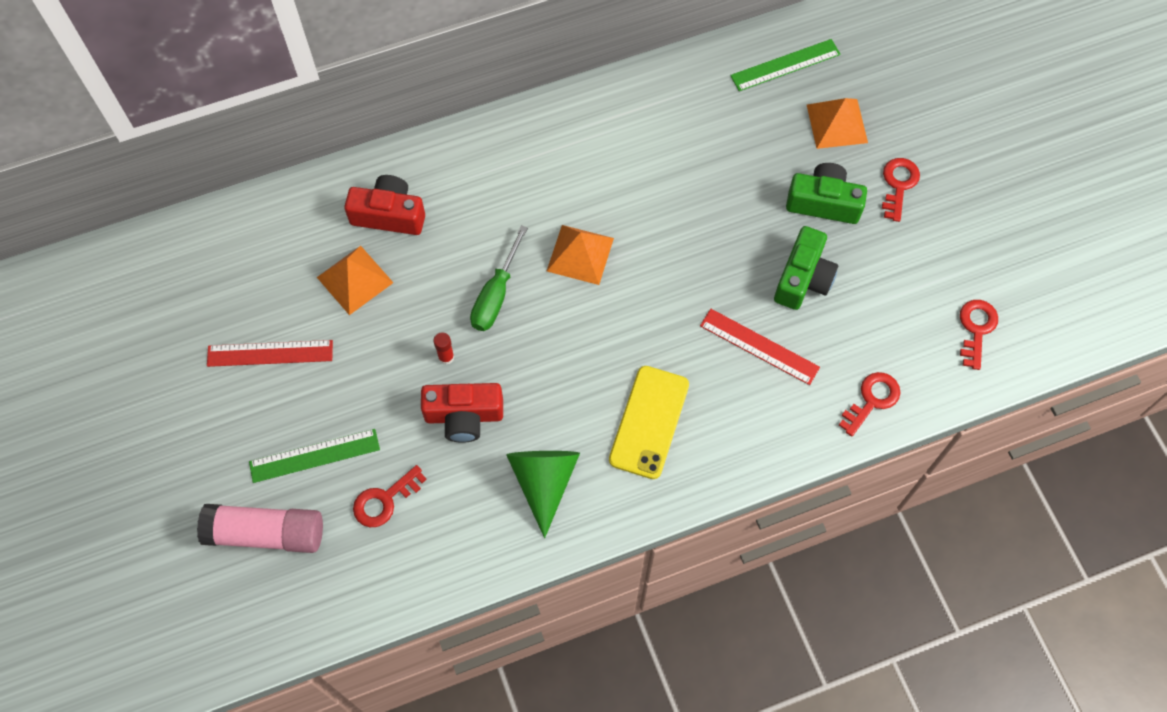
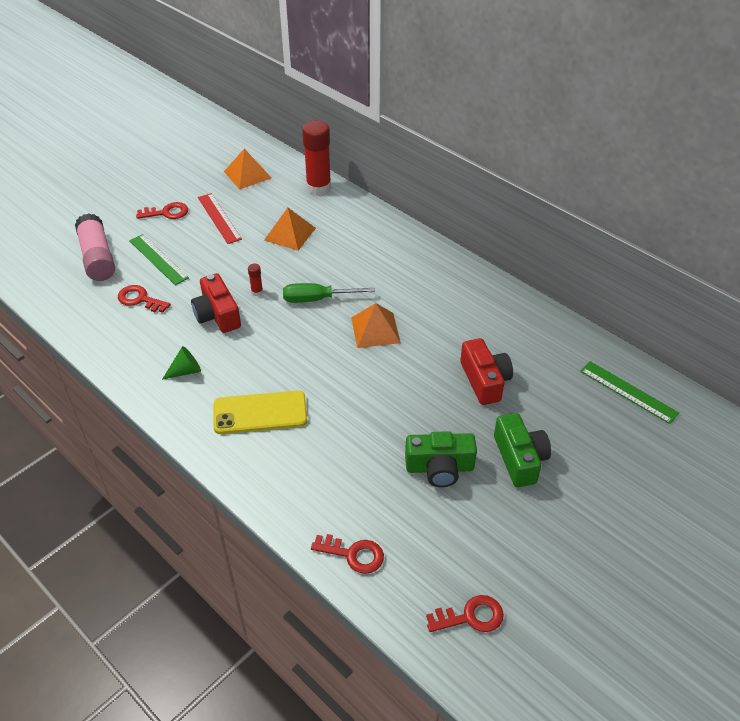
camera: 65 degrees right, 20 degrees down
red camera [344,175,425,235] -> red camera moved to [460,338,513,405]
green cone [506,451,580,538] -> green cone [162,346,201,380], size x0.56
red ruler [700,309,820,385] -> none
orange pyramid [807,98,868,149] -> orange pyramid moved to [224,148,271,189]
red key [882,158,920,222] -> red key moved to [136,202,188,219]
none -> red glue stick [302,120,331,195]

